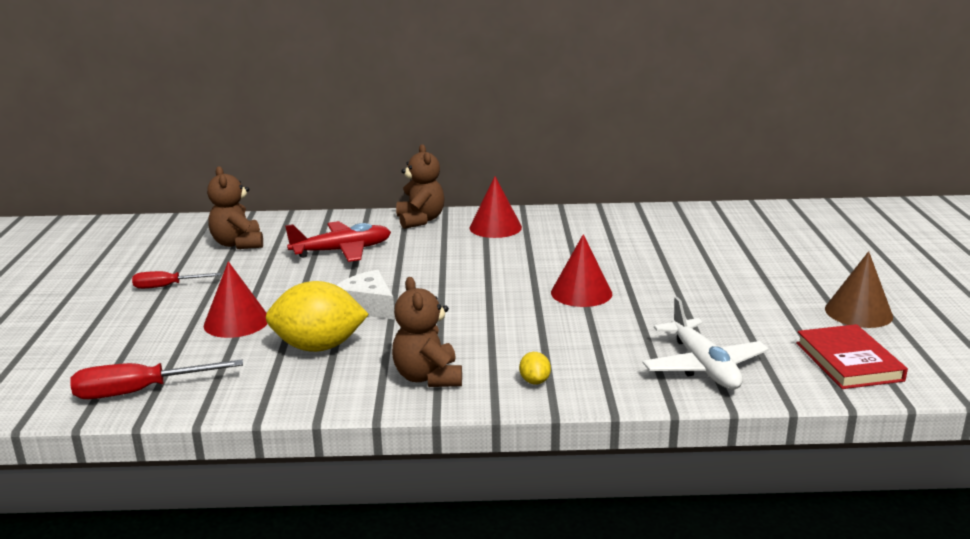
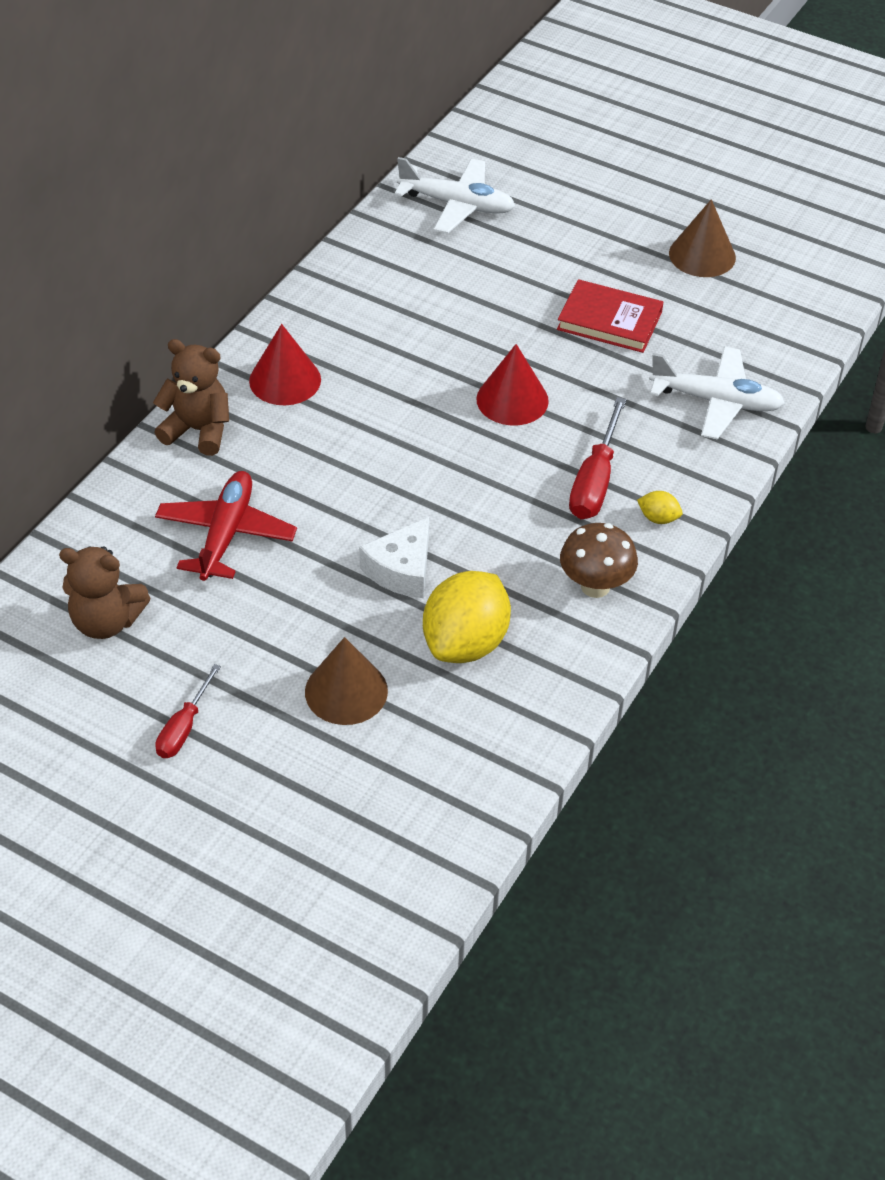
camera: 60 degrees left, 25 degrees up
red screwdriver [70,360,243,399] -> red screwdriver moved to [569,397,627,519]
red cone [204,261,267,338] -> brown cone [305,637,388,725]
white cheese [336,270,395,320] -> white cheese turned 45 degrees counterclockwise [359,517,429,598]
brown teddy bear [392,277,462,387] -> brown mushroom [560,523,638,598]
red book [796,324,908,389] -> red book moved to [557,279,663,353]
none -> white plane [394,157,515,234]

